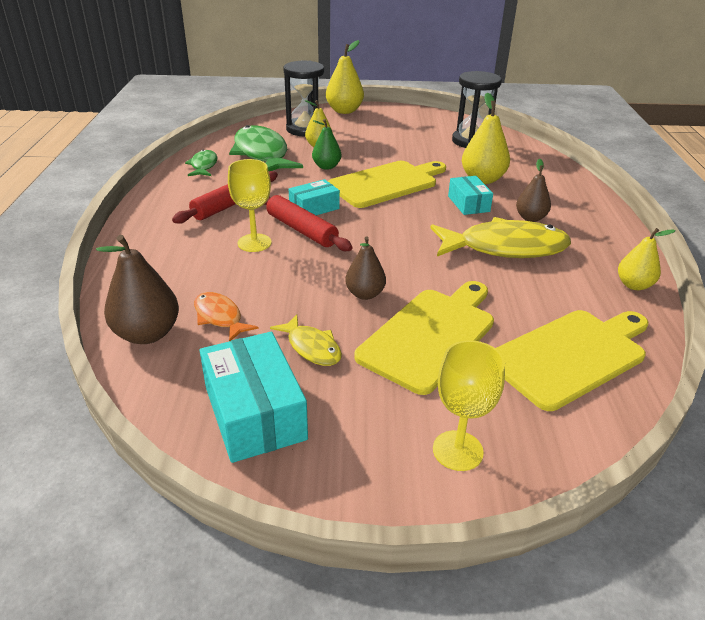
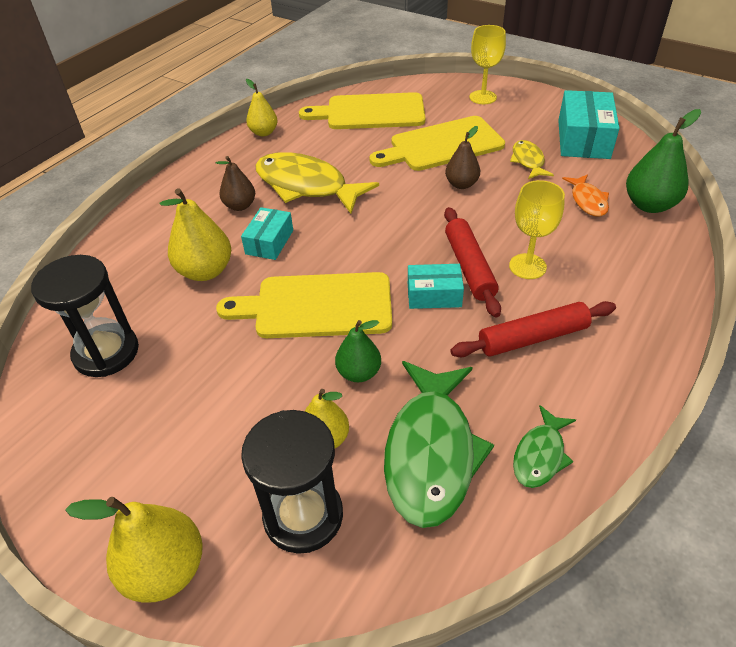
camera: 145 degrees left, 10 degrees up
brown pear [96,235,179,344] -> green pear [626,109,701,213]

